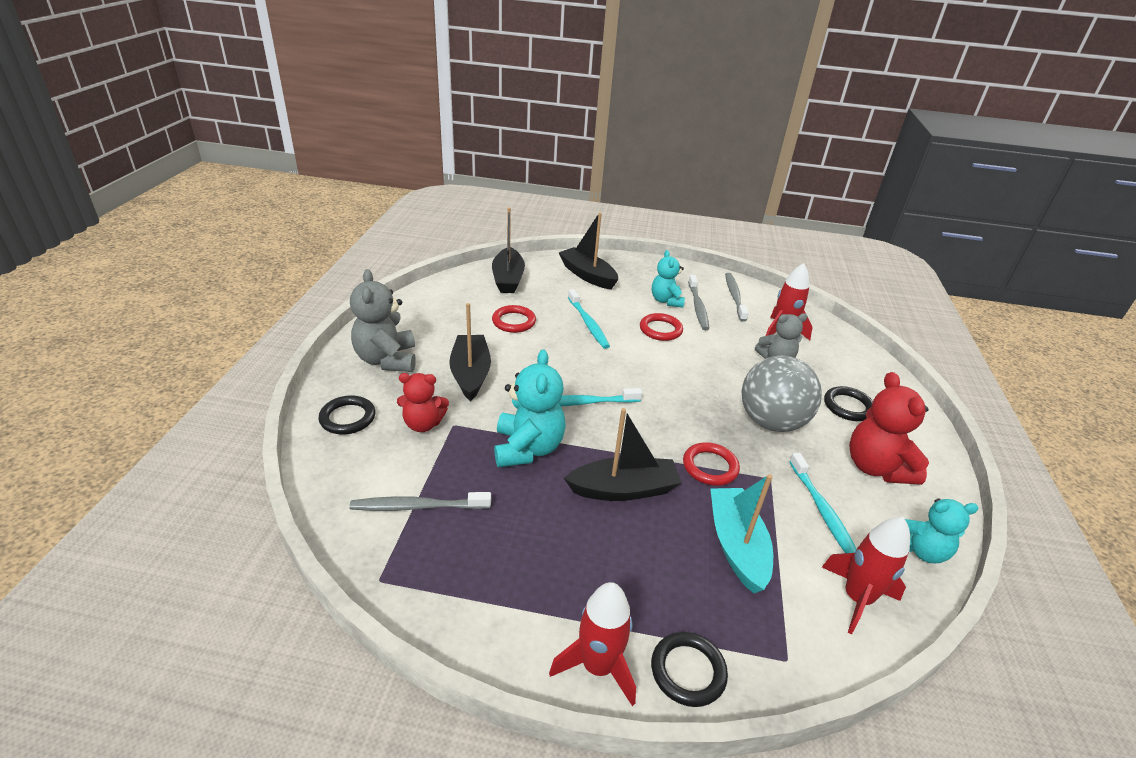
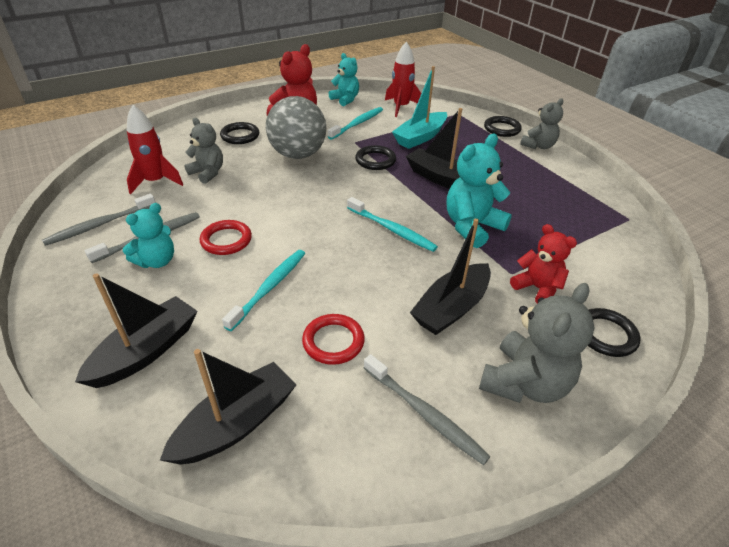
camera: 130 degrees left, 5 degrees up
grey toothbrush [349,492,491,511] -> grey toothbrush moved to [364,354,491,465]
red rocket [549,582,636,706] -> grey teddy bear [520,98,564,149]
black boat [558,212,618,290] -> black boat turned 150 degrees counterclockwise [75,273,198,388]
red ring [683,442,740,486] -> black ring [355,145,396,170]

